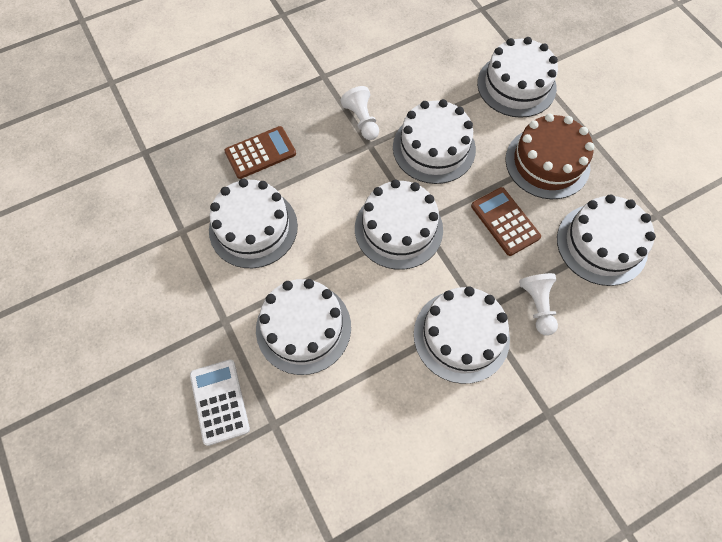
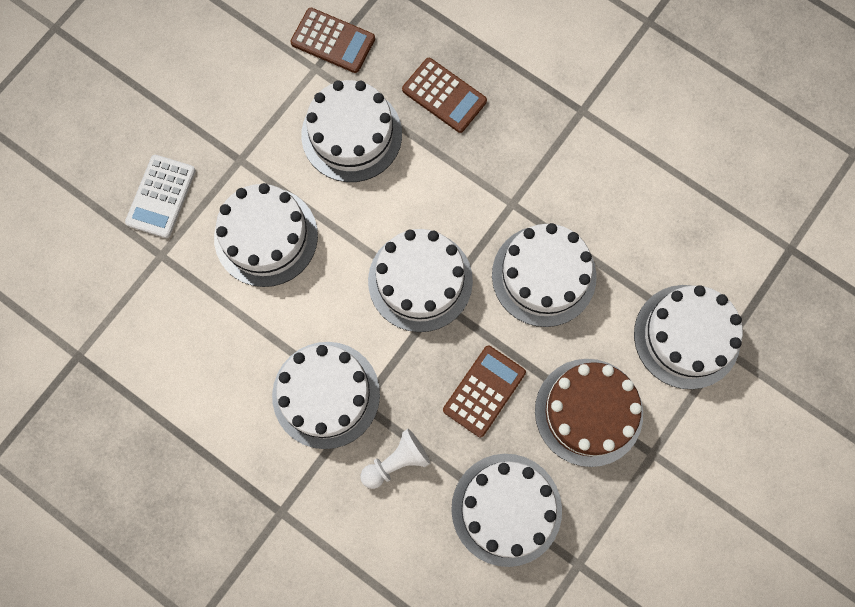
camera: 65 degrees right, 10 degrees up
white calculator [190,359,250,446] -> white calculator turned 150 degrees clockwise [125,155,196,238]
white pawn [341,86,379,140] -> none
none -> brown calculator [290,8,375,73]

